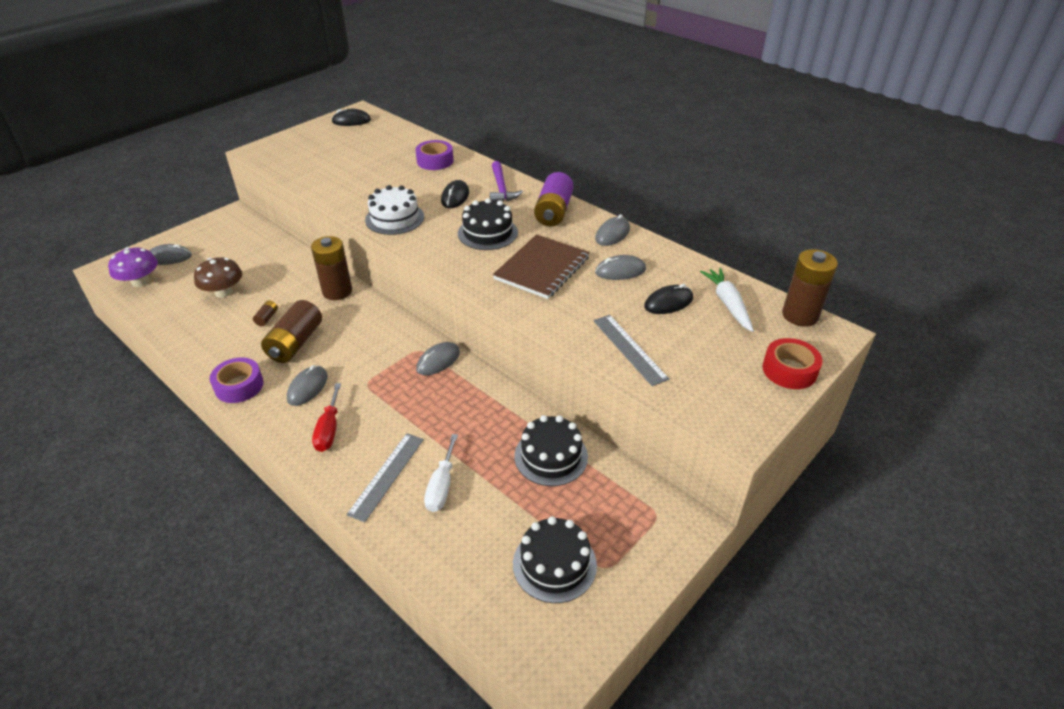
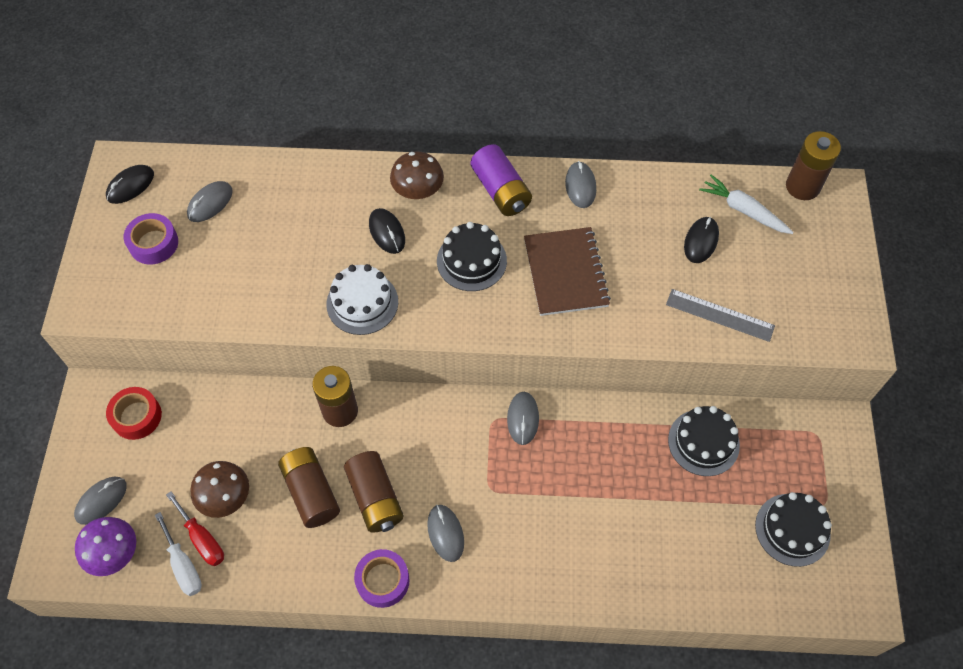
camera: 40 degrees left, 20 degrees up
brown battery [253,300,278,326] -> brown battery [278,447,340,528], size x2.30
red screwdriver [312,383,341,452] -> red screwdriver moved to [166,491,224,566]
grey ruler [346,433,424,522] -> none
purple tape [415,140,453,170] -> purple tape moved to [124,213,178,265]
white screwdriver [424,434,458,512] -> white screwdriver moved to [155,512,202,596]
purple hammer [490,161,523,202] -> brown mushroom [390,151,444,199]
grey mouse [595,255,646,280] -> grey mouse moved to [187,181,233,222]
red tape [762,338,823,389] -> red tape moved to [106,387,162,440]

